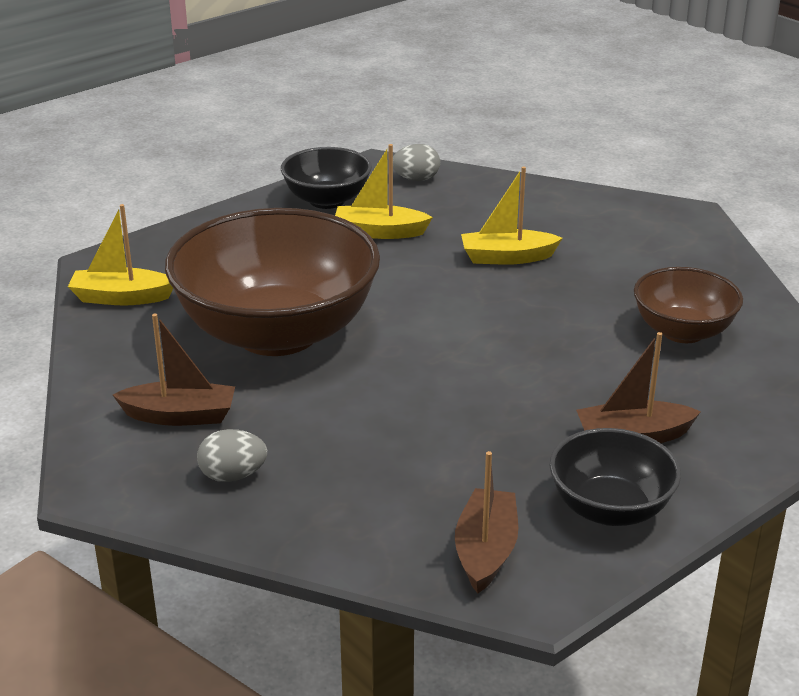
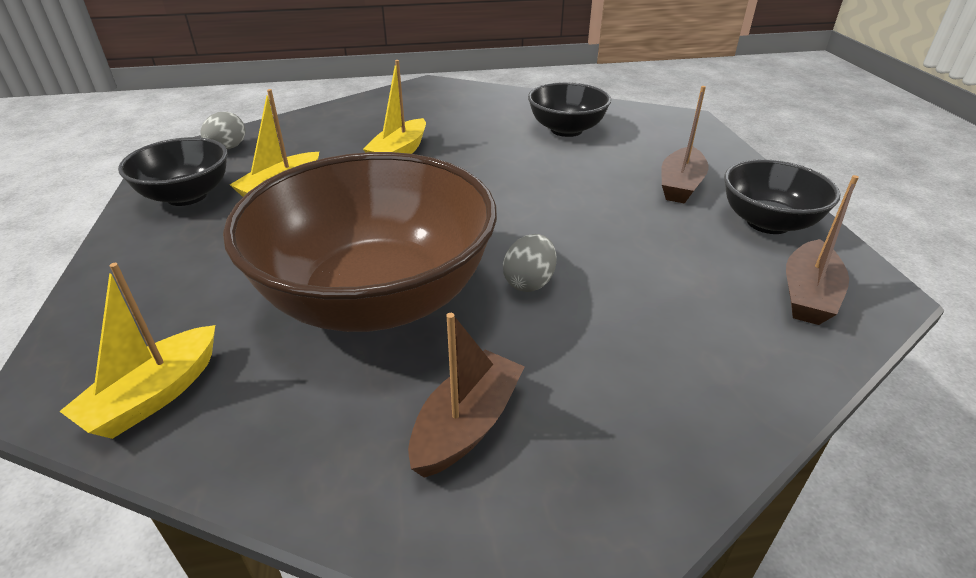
camera: 60 degrees left, 5 degrees up
grey egg [197,429,267,482] -> grey egg moved to [503,234,556,292]
brown boat [455,451,518,594] -> brown boat turned 105 degrees counterclockwise [786,175,859,325]
brown bowl [634,267,743,343] -> black bowl [528,82,611,137]

